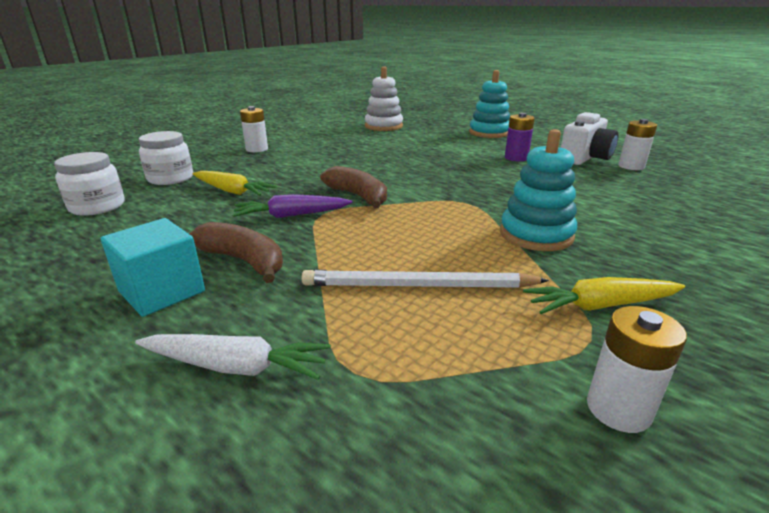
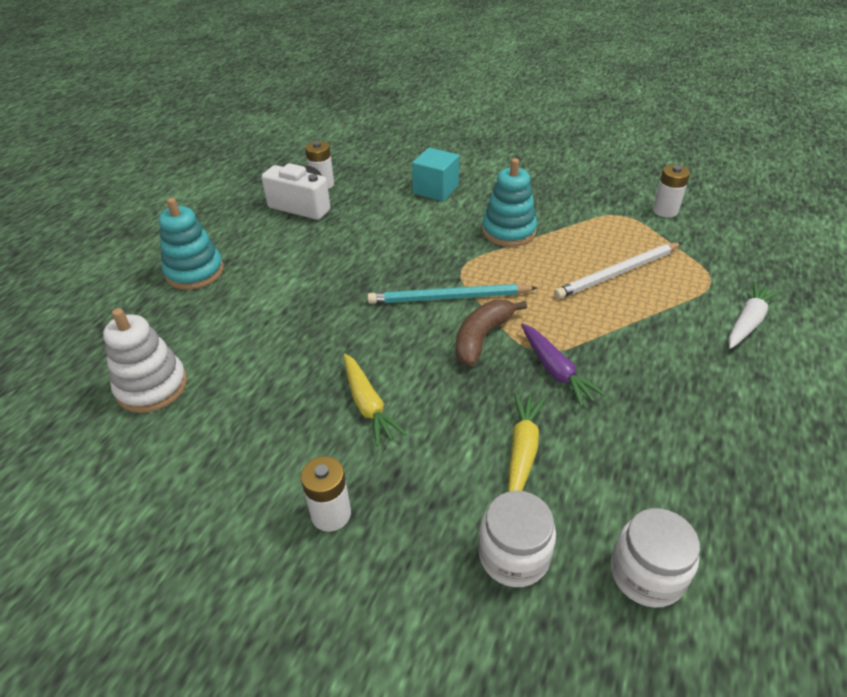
camera: 105 degrees left, 15 degrees up
turquoise cube [101,218,205,317] -> turquoise cube moved to [412,148,459,201]
white carrot [135,334,331,380] -> white carrot turned 45 degrees clockwise [728,282,780,349]
brown banana [190,222,283,283] -> none
white pencil [302,270,549,288] -> white pencil turned 75 degrees clockwise [554,242,681,299]
purple battery [505,113,535,162] -> none
yellow carrot [523,277,685,314] -> yellow carrot moved to [344,354,406,446]
none -> turquoise pencil [367,284,537,304]

